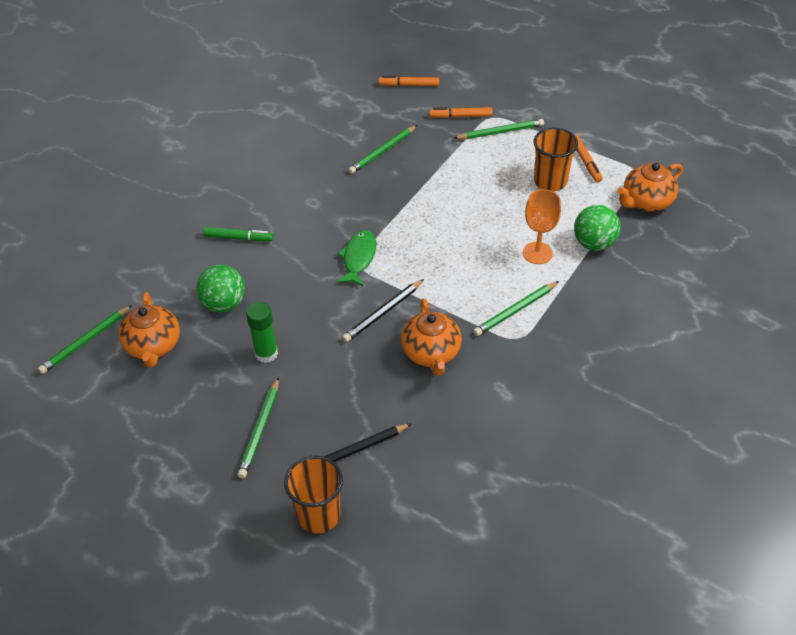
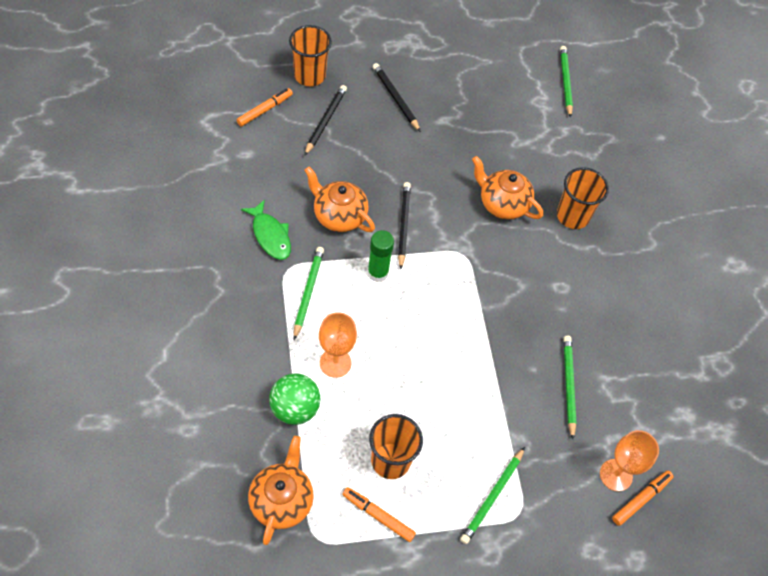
camera: 130 degrees right, 10 degrees up
orange teapot [118,292,180,368] -> orange teapot moved to [472,156,543,219]
green ball [196,265,245,313] -> none
green marker [203,227,274,241] -> orange cup [557,167,609,229]
green pencil [237,377,279,478] -> black pencil [373,63,421,132]
green glue stick [246,302,278,363] -> green glue stick moved to [367,230,394,282]
green fish [337,230,376,287] -> green fish moved to [241,199,291,260]
orange marker [429,107,492,118] -> orange marker moved to [237,88,293,126]
none -> orange goblet [600,430,659,491]

